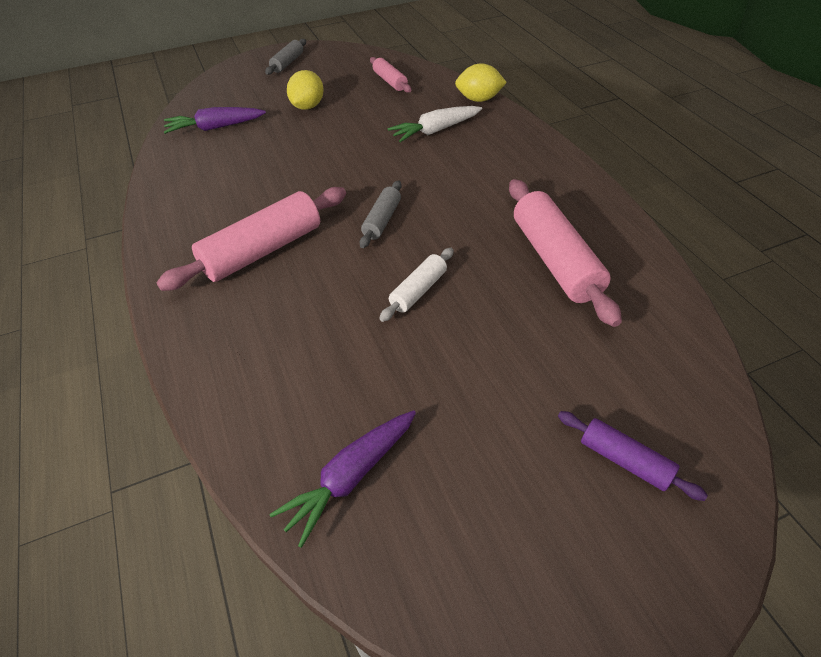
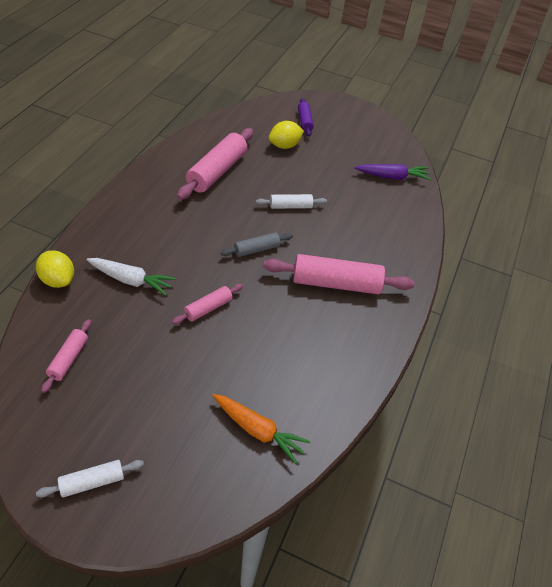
camera: 140 degrees left, 0 degrees up
purple carrot [164,107,266,134] -> orange carrot [213,394,311,464]
grey rolling pin [265,39,306,75] -> white rolling pin [36,460,144,497]
yellow lemon [287,70,324,110] -> yellow lemon moved to [269,121,304,149]
none -> pink rolling pin [172,284,243,324]

